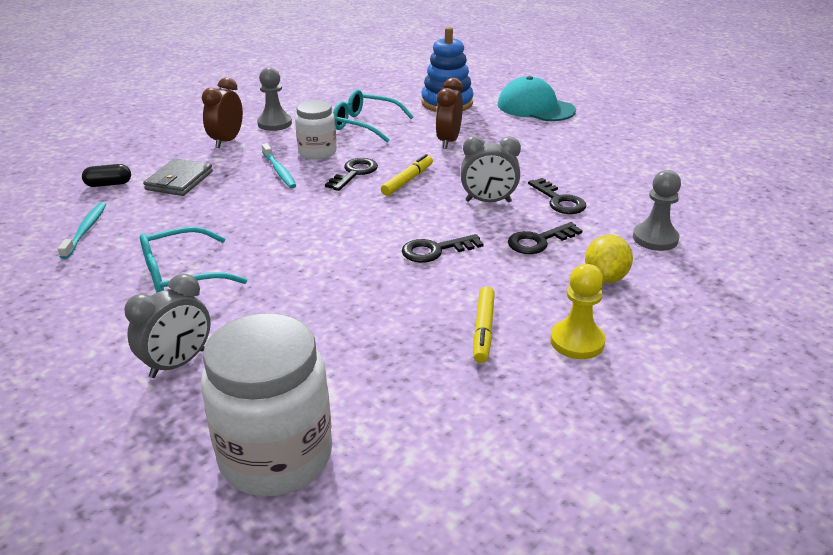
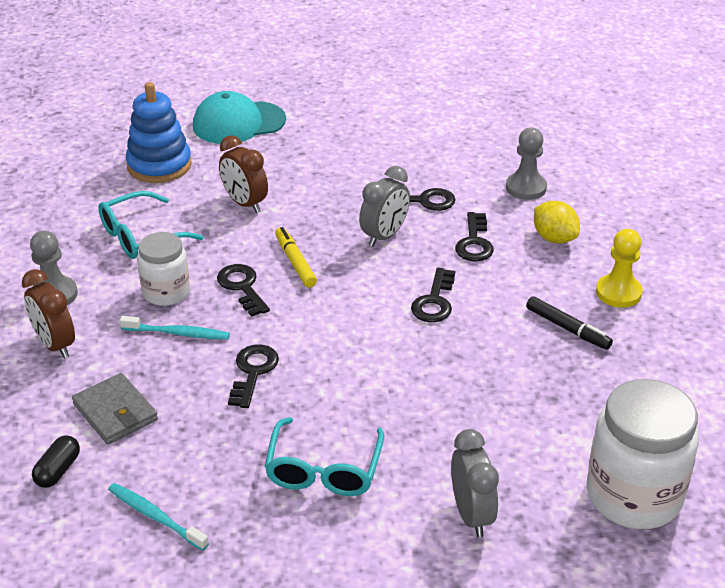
camera: 55 degrees left, 5 degrees up
yellow marker [473,286,495,363] -> black marker [526,296,613,350]
none -> black key [228,344,279,408]

